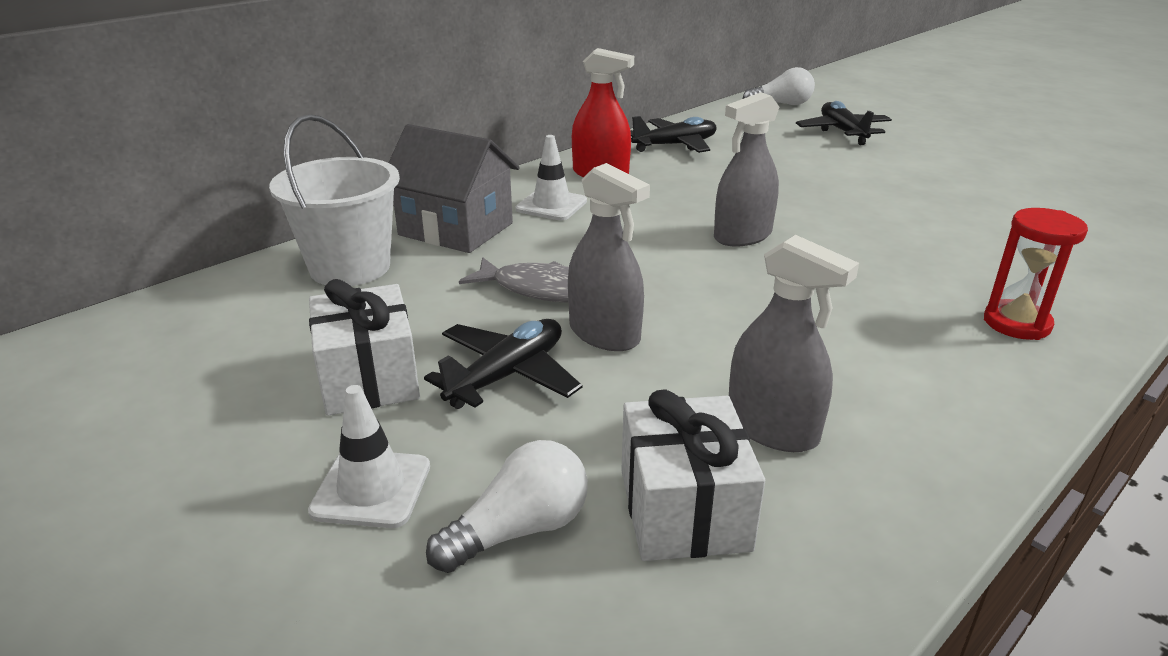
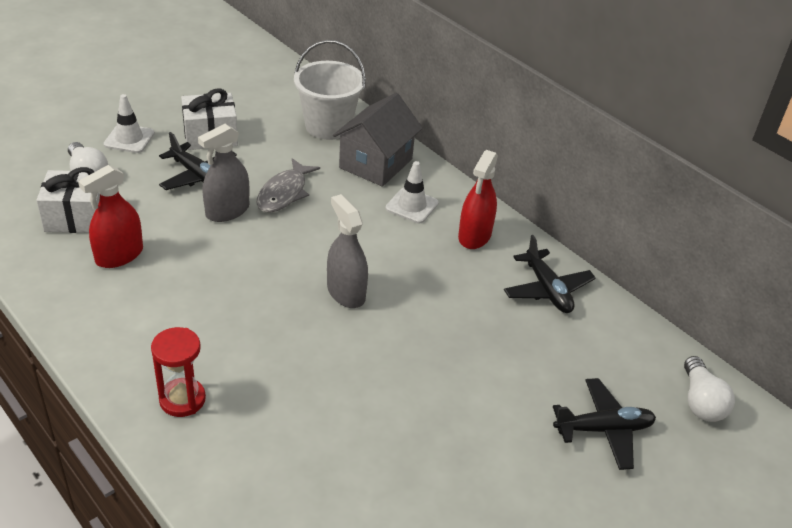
camera: 90 degrees right, 10 degrees up
grey spray bottle [729,235,859,452] -> red spray bottle [78,165,143,268]

